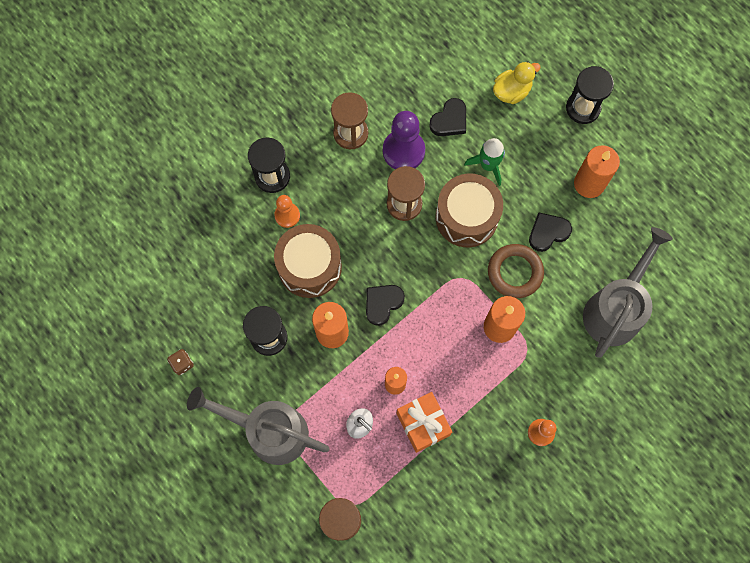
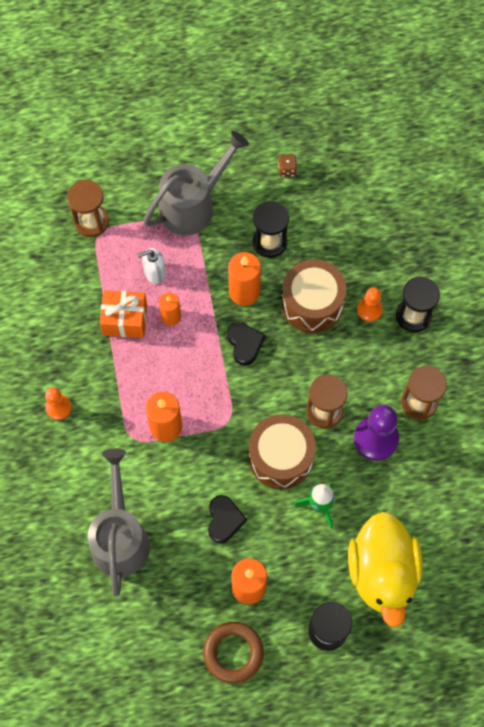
camera: 120 degrees right, 5 degrees down
black heart [429,98,466,136] -> none
brown ring [488,244,544,298] -> brown ring moved to [203,622,264,684]
yellow duck [493,62,541,104] -> yellow duck [348,512,423,628], size x1.96
grey watering can [583,227,673,358] -> grey watering can turned 150 degrees counterclockwise [87,448,150,597]

